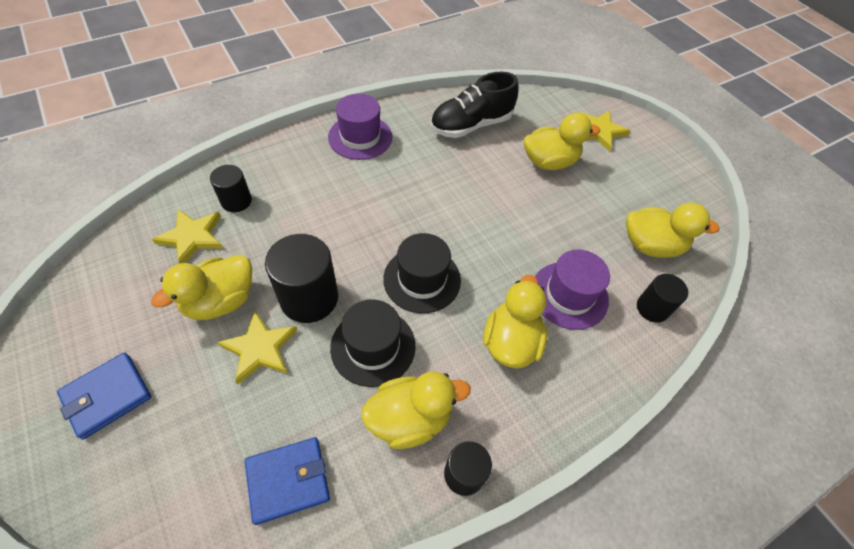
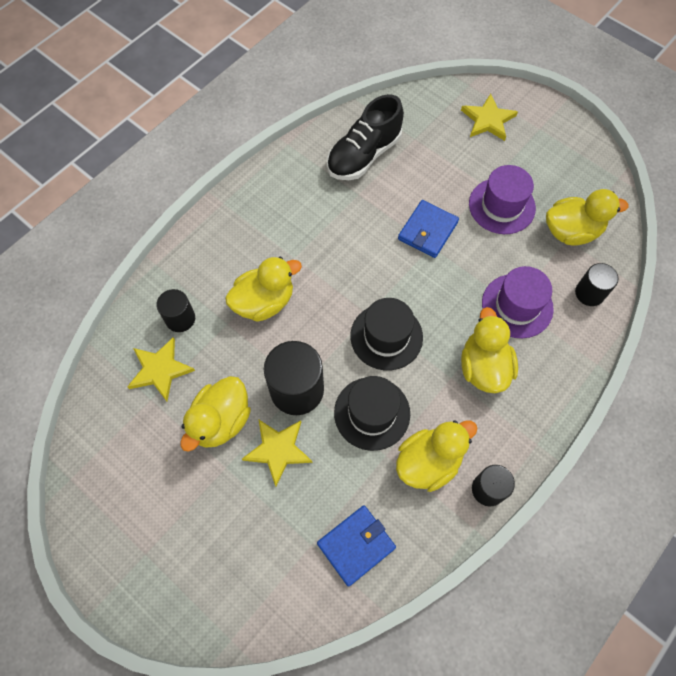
camera: 15 degrees left, 10 degrees up
blue wallet [57,352,151,440] -> blue wallet moved to [398,200,459,258]
purple hat [328,94,392,160] -> purple hat moved to [469,165,536,234]
yellow duck [524,113,600,170] -> yellow duck moved to [225,257,302,322]

